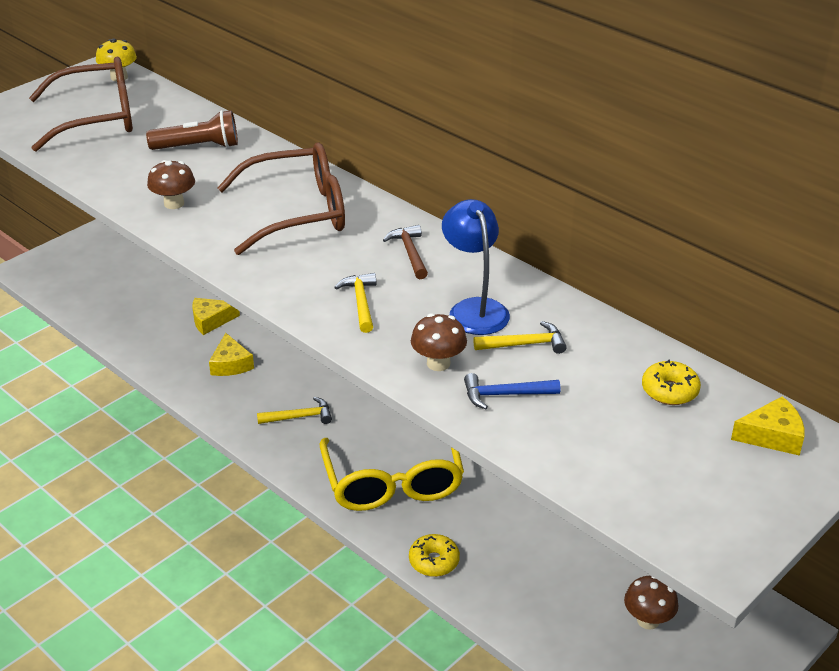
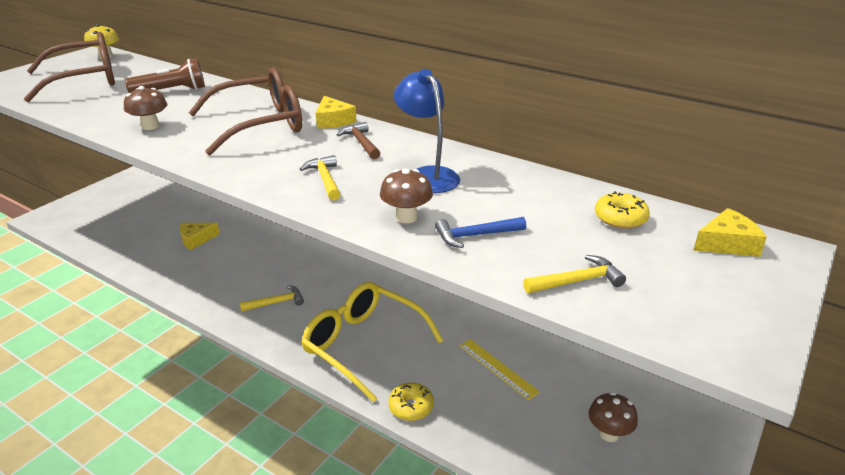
camera: 10 degrees left, 5 degrees down
yellow cheese [209,333,254,376] -> yellow cheese moved to [316,96,357,129]
yellow glasses [320,438,464,511] -> yellow glasses turned 150 degrees clockwise [301,282,444,402]
yellow hammer [474,321,567,354] -> yellow hammer moved to [523,255,626,293]
none -> yellow ruler [459,339,540,400]

